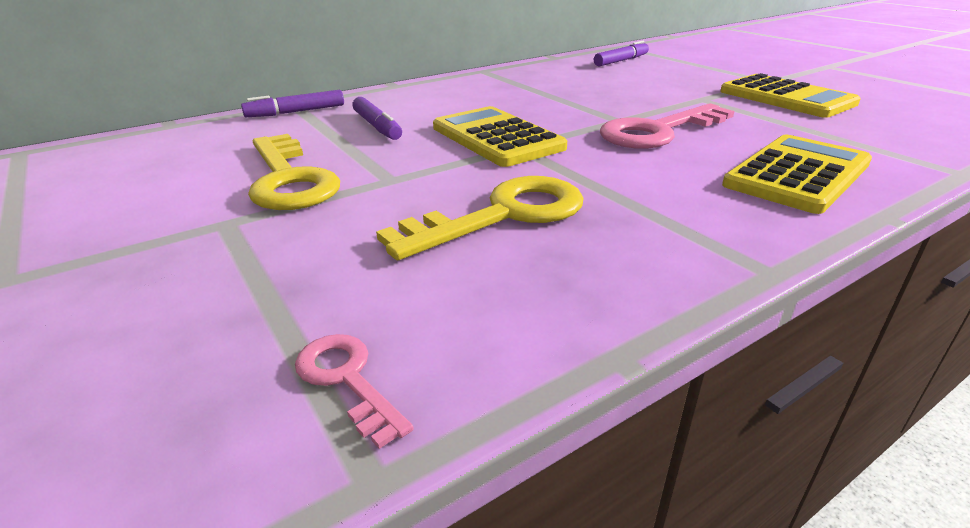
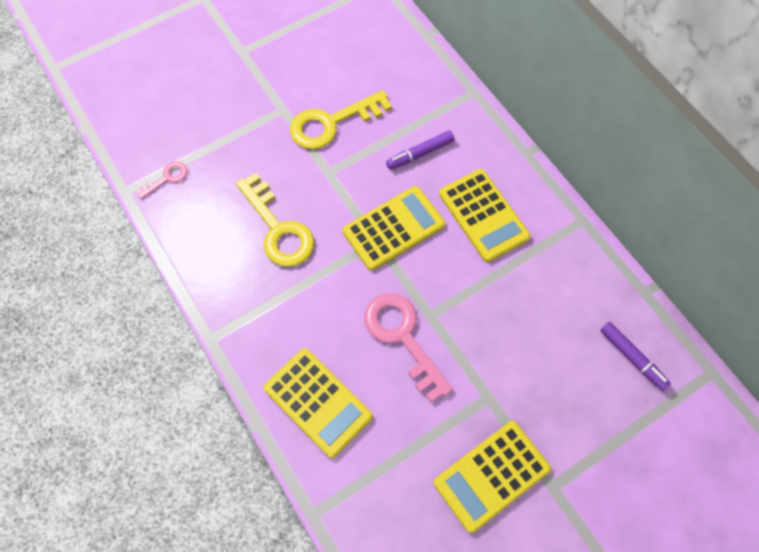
camera: 90 degrees right, 35 degrees up
purple marker [241,90,344,117] -> none
none -> yellow calculator [439,169,531,262]

